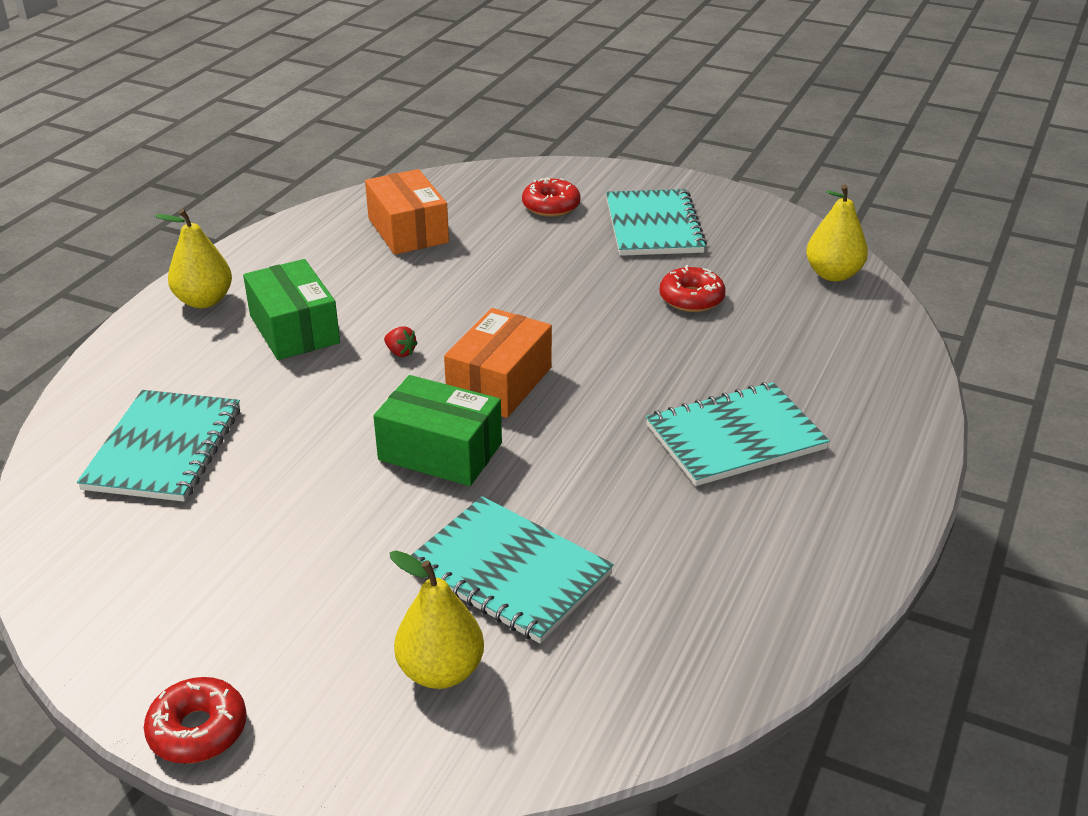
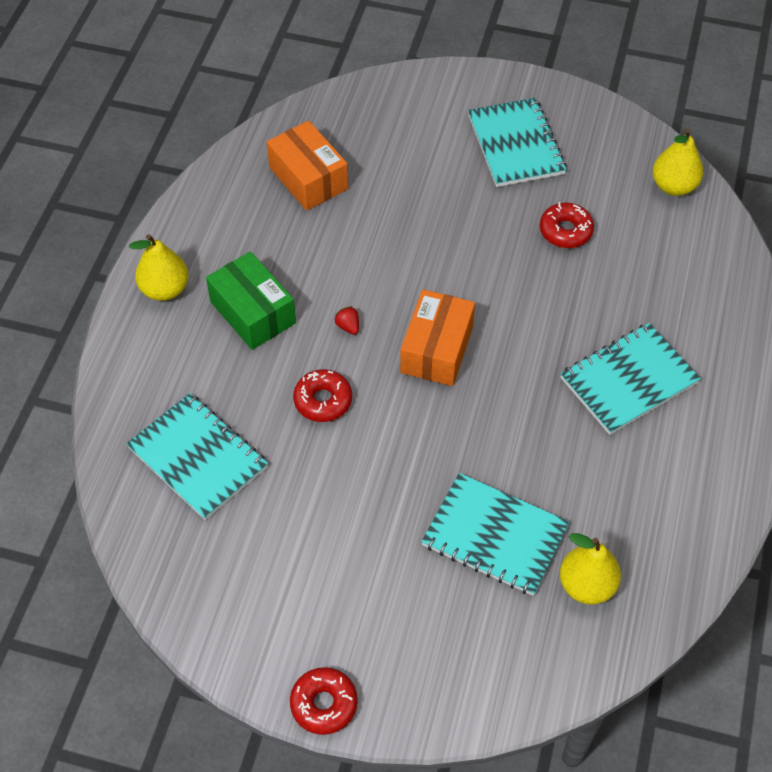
camera: 10 degrees left, 20 degrees up
turquoise notebook [77,390,240,502] -> turquoise notebook turned 45 degrees counterclockwise [126,393,268,520]
green box [373,375,502,486] -> none
red strawberry [384,326,418,357] -> red strawberry turned 150 degrees counterclockwise [334,306,359,335]
yellow pear [390,550,484,689] -> yellow pear moved to [560,533,621,605]
red donut [522,177,581,217] -> red donut moved to [293,369,352,422]

